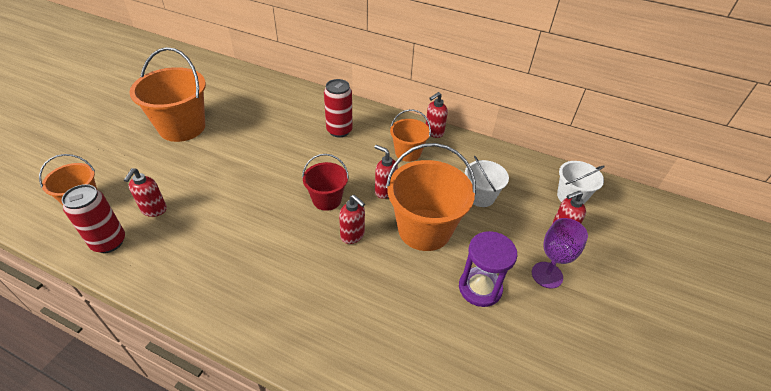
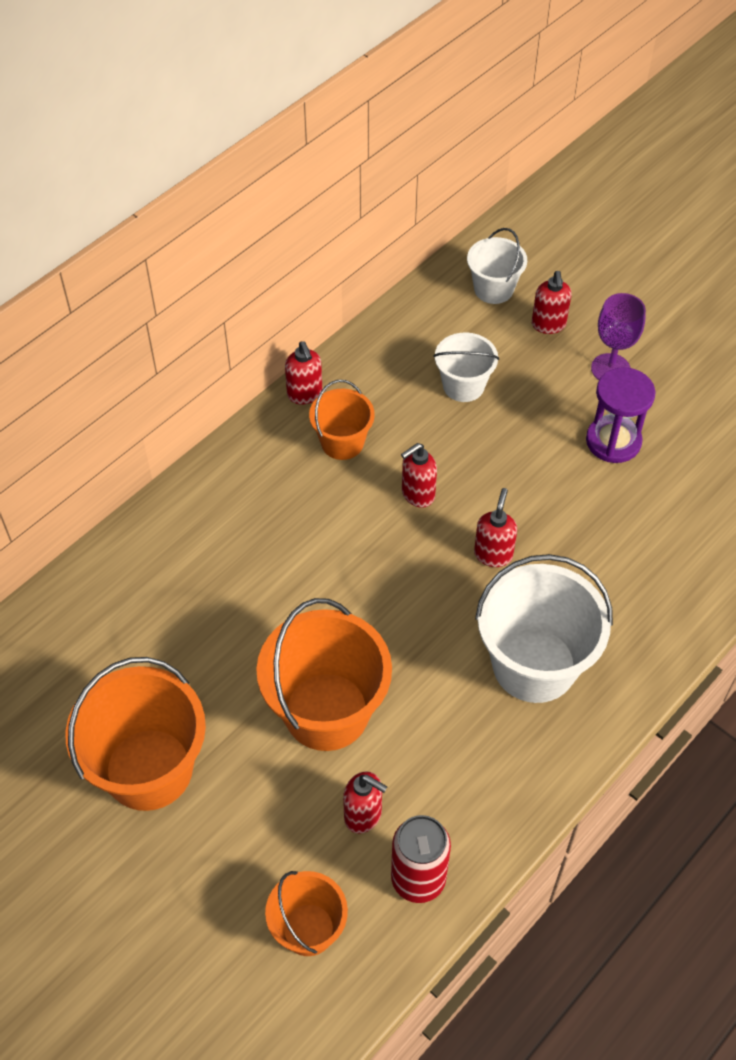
camera: 70 degrees left, 10 degrees up
red bucket [302,154,349,211] -> none
red can [324,79,353,138] -> none
red soap dispenser [339,195,365,244] -> red soap dispenser turned 45 degrees counterclockwise [474,488,517,567]
orange bucket [386,143,476,251] -> orange bucket moved to [256,598,392,751]
none -> white bucket [475,554,613,703]

